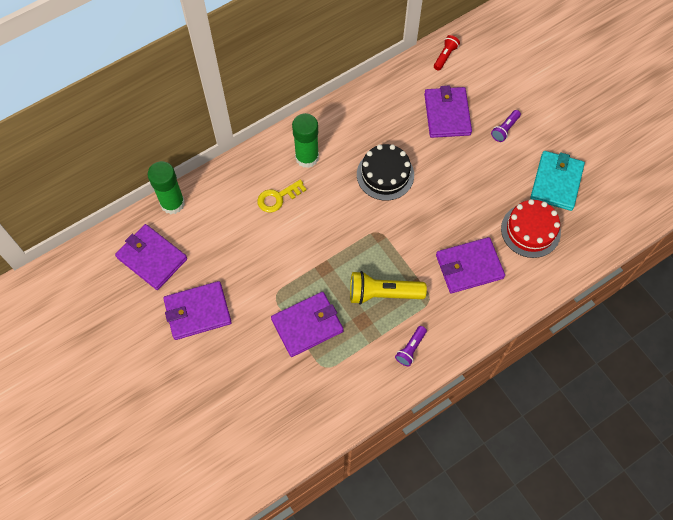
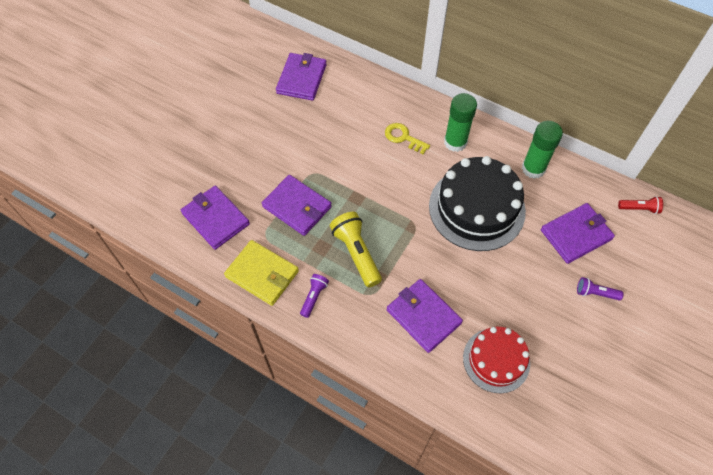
camera: 65 degrees right, 5 degrees down
green glue stick [148,161,185,214] -> green glue stick moved to [521,121,563,179]
purple wallet [163,281,232,340] -> purple wallet moved to [181,186,250,250]
black cake [357,144,414,201] -> black cake [429,156,526,251], size x1.63
purple flashlight [395,326,427,366] -> purple flashlight turned 105 degrees clockwise [300,274,329,318]
turquoise wallet [530,151,585,211] -> none
none -> yellow wallet [224,240,299,306]

